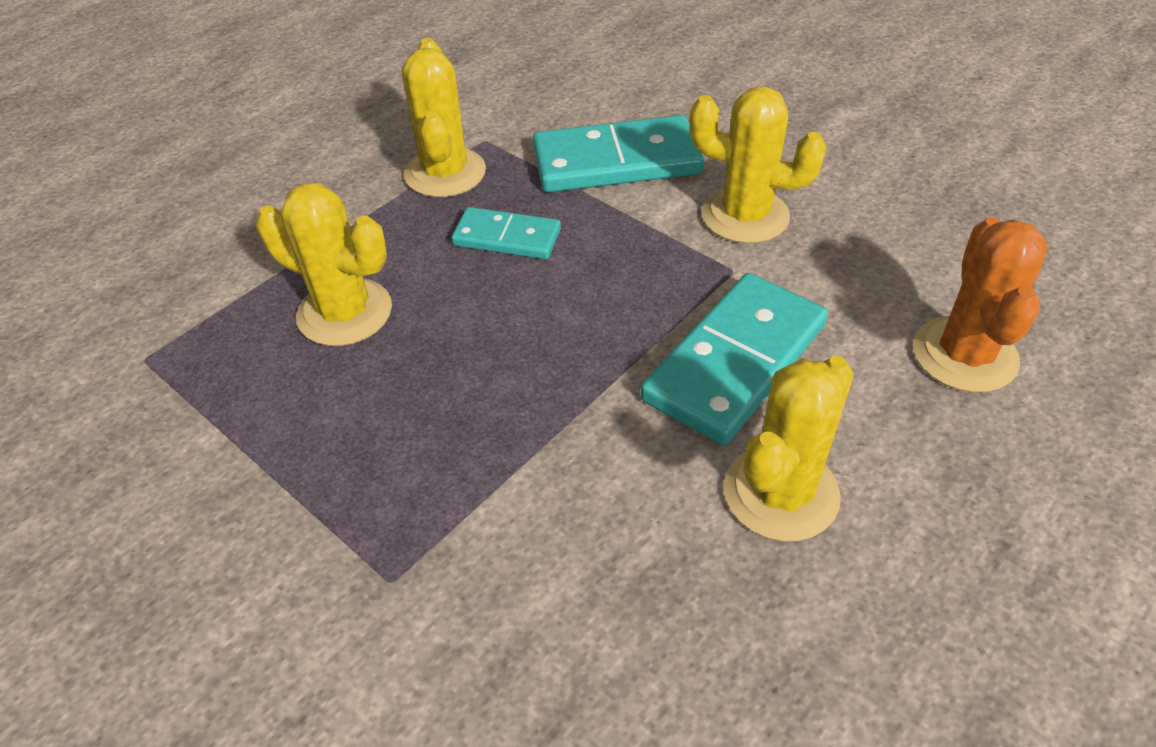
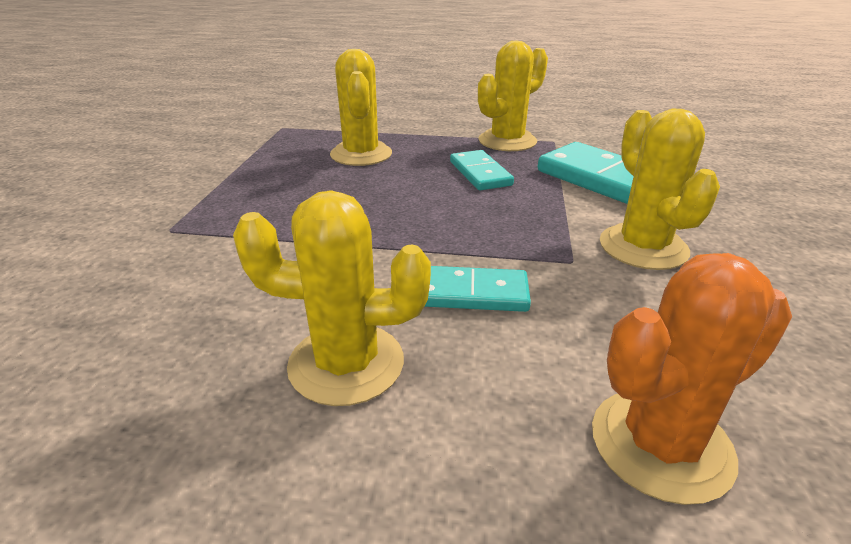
camera: 55 degrees right, 15 degrees down
turquoise domino [641,273,828,445] -> turquoise domino [424,266,531,312], size x0.58

